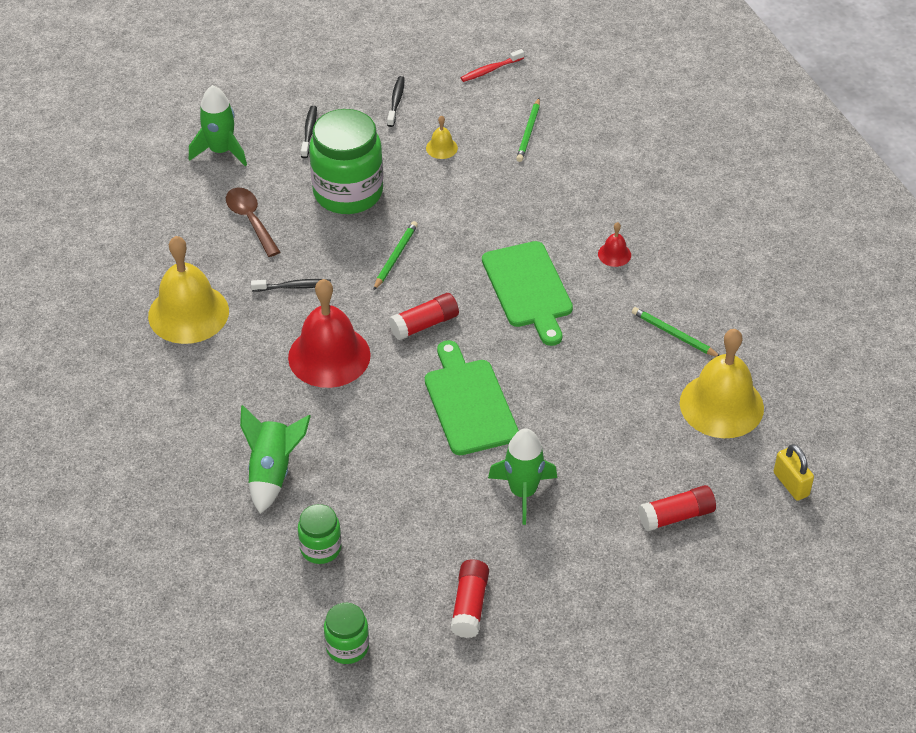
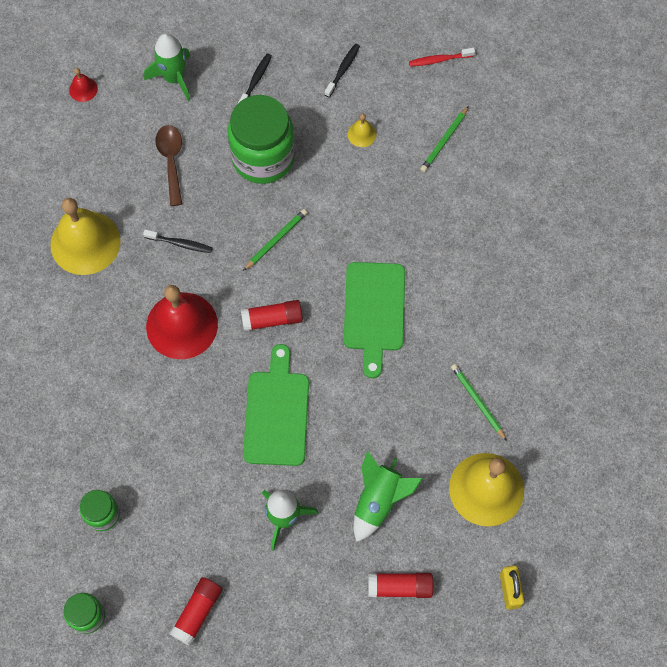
camera: 20 degrees right, 20 degrees up
green rocket [240,405,311,514] -> green rocket moved to [353,451,423,542]
red bell [598,222,631,267] -> red bell moved to [69,68,98,102]

